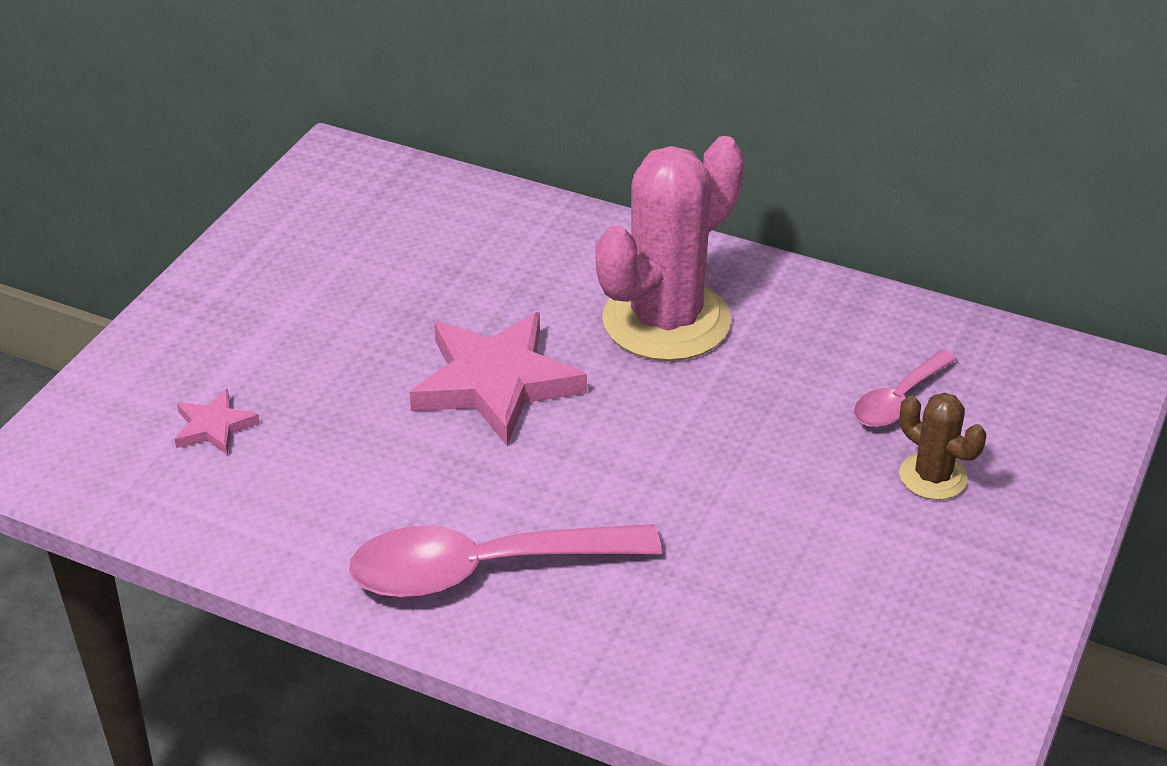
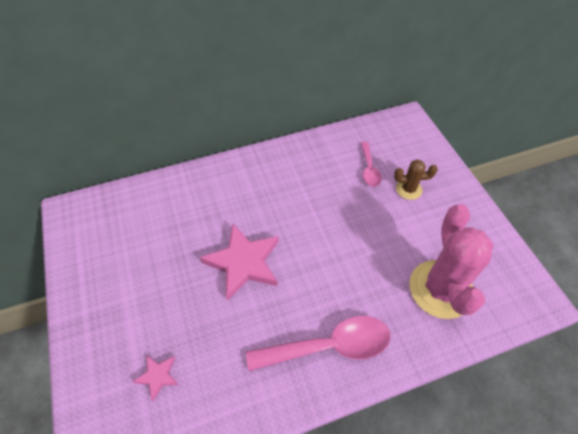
camera: 45 degrees left, 15 degrees up
pink spoon [349,524,662,598] -> pink spoon turned 135 degrees counterclockwise [246,316,391,371]
pink cactus [596,136,744,361] -> pink cactus moved to [410,204,493,319]

